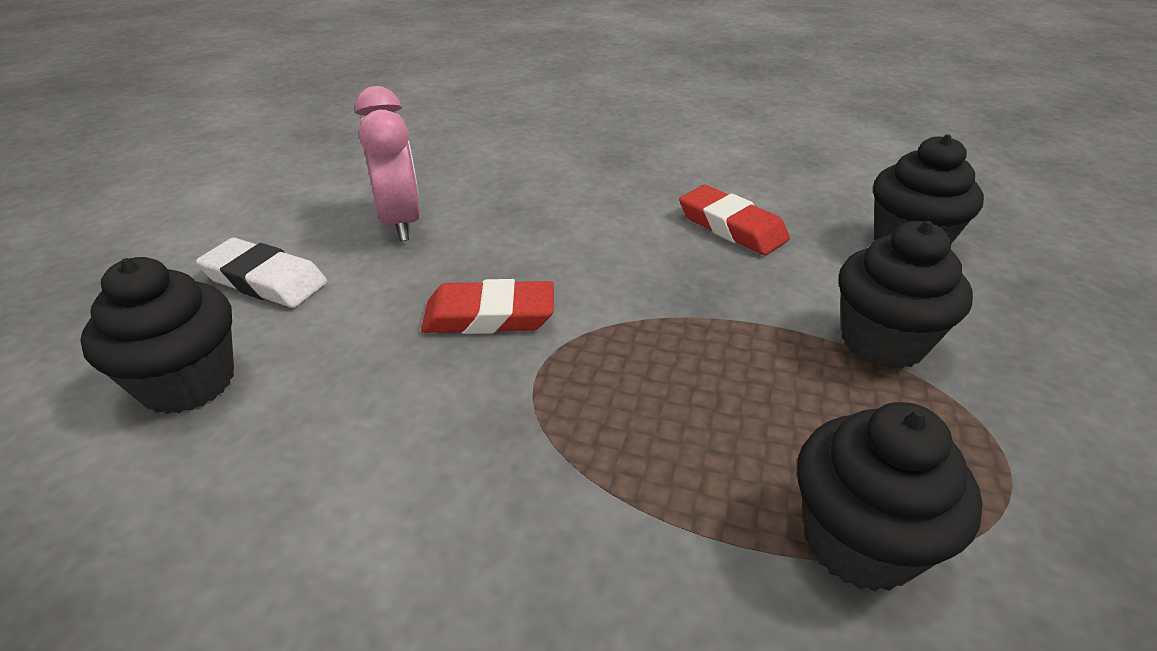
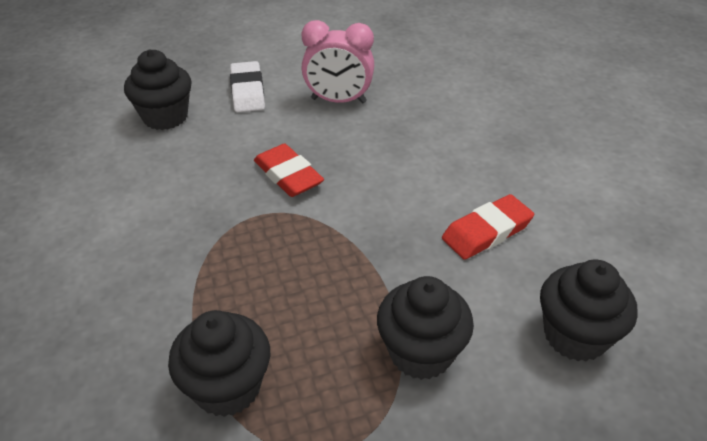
camera: 55 degrees right, 5 degrees up
pink clock [355,86,421,241] -> pink clock turned 60 degrees clockwise [302,20,374,104]
red eraser [679,185,790,255] -> red eraser turned 45 degrees clockwise [442,194,534,260]

